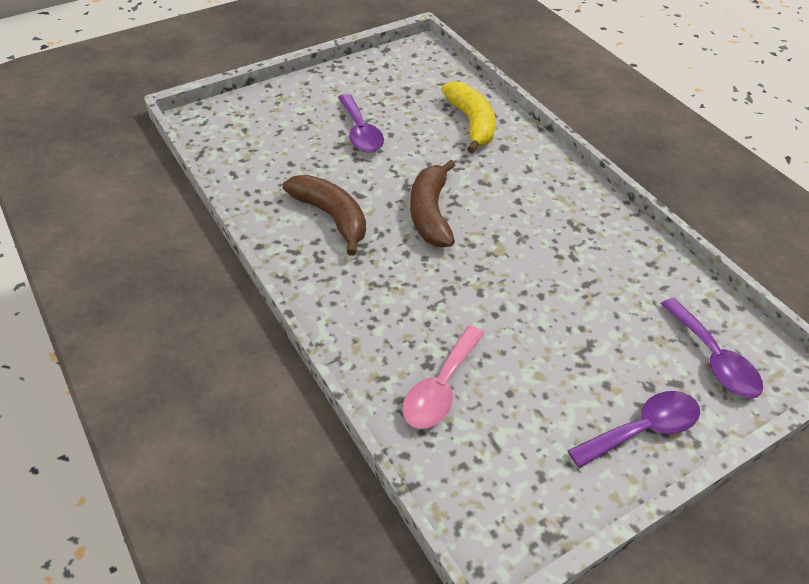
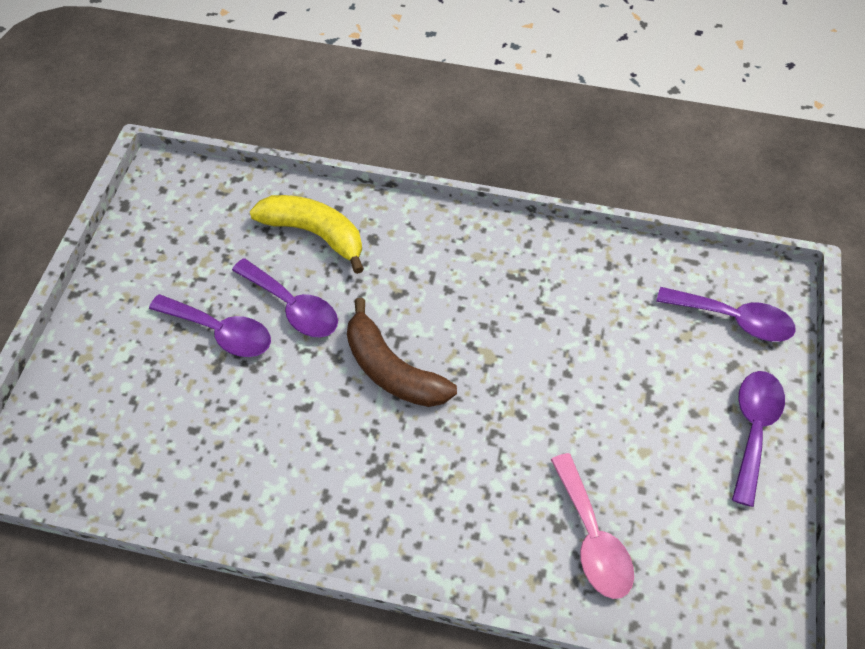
camera: 45 degrees left, 10 degrees up
brown banana [283,175,366,255] -> none
none -> purple spoon [232,258,338,338]

